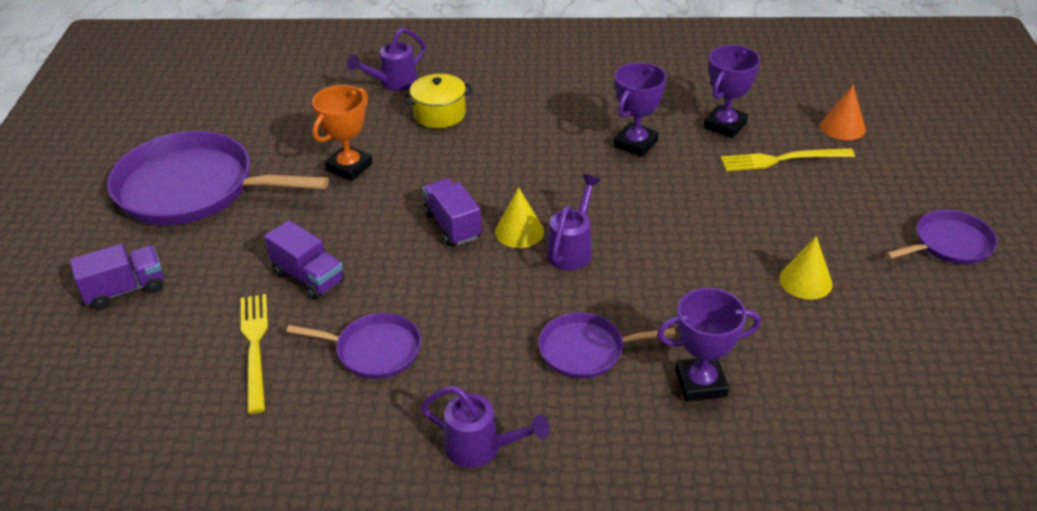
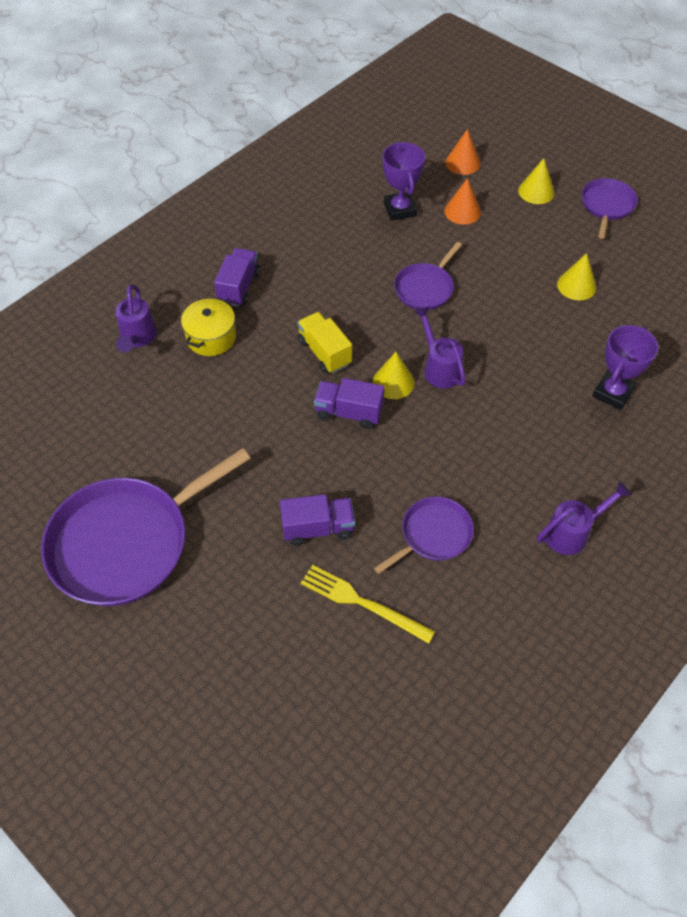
camera: 50 degrees left, 15 degrees up
purple truck [70,244,164,310] -> purple truck moved to [214,248,260,307]
orange trophy [312,85,373,181] -> none
purple pan [538,312,676,379] -> purple pan moved to [394,242,462,310]
purple trophy [614,63,667,157] -> none
yellow fork [721,148,855,171] -> orange cone [444,178,481,225]
none -> yellow truck [297,312,352,374]
none -> yellow cone [518,158,554,204]

